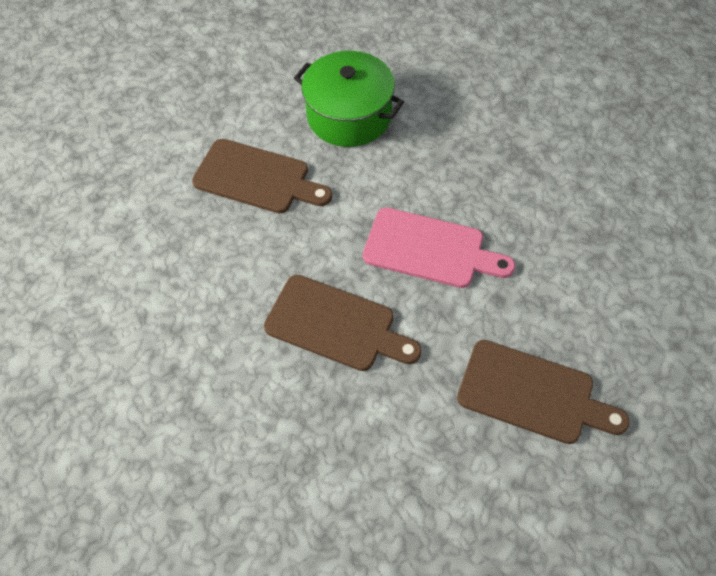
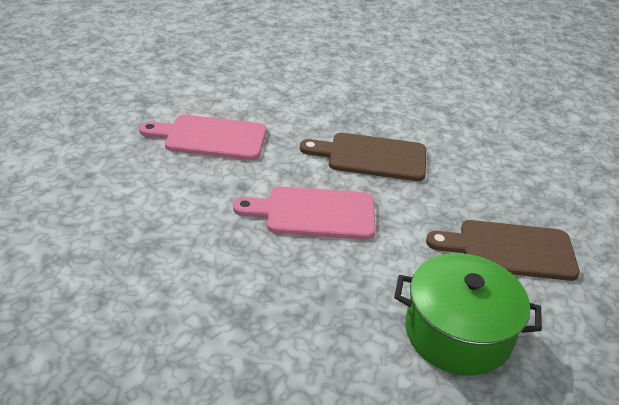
camera: 160 degrees right, 20 degrees down
brown cutting board [457,340,630,444] -> pink cutting board [139,115,266,160]

